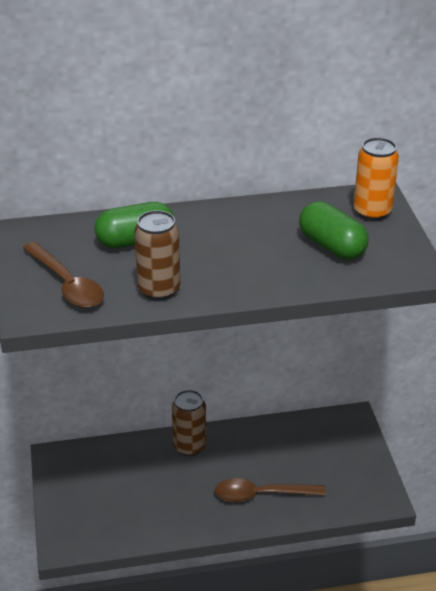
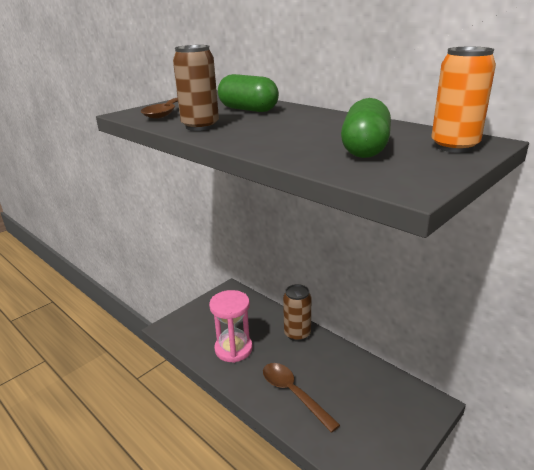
camera: 55 degrees right, 10 degrees down
none -> pink hourglass [209,290,253,363]

